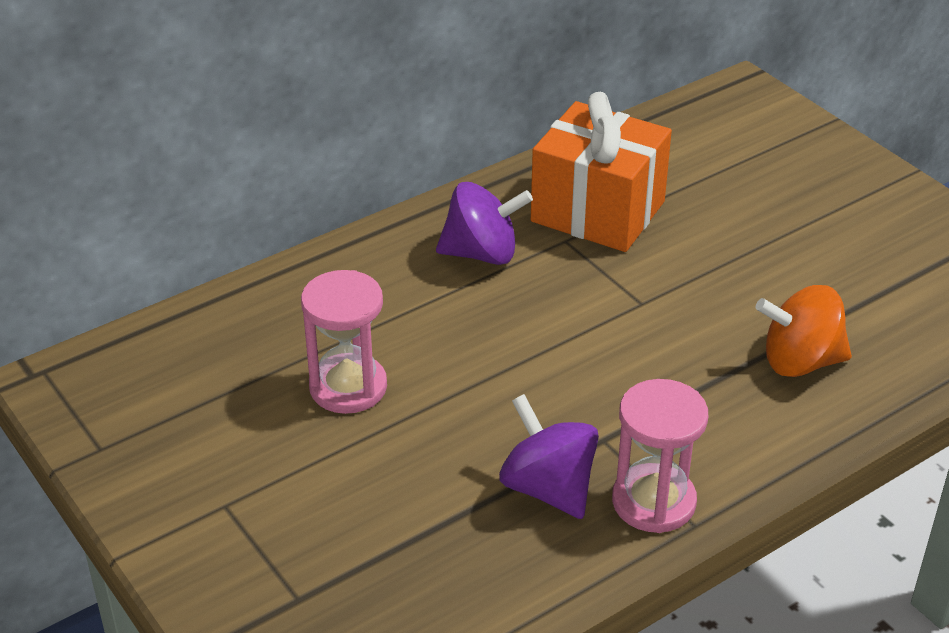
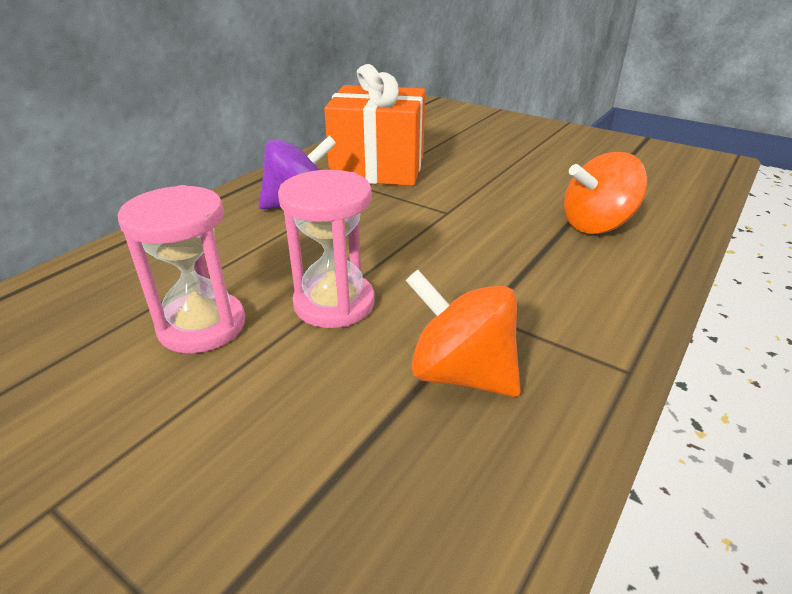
camera: 20 degrees left, 5 degrees down
purple spinning top [499,394,599,519] -> orange spinning top [405,270,521,397]
pink hourglass [612,379,708,533] -> pink hourglass moved to [278,170,375,328]

